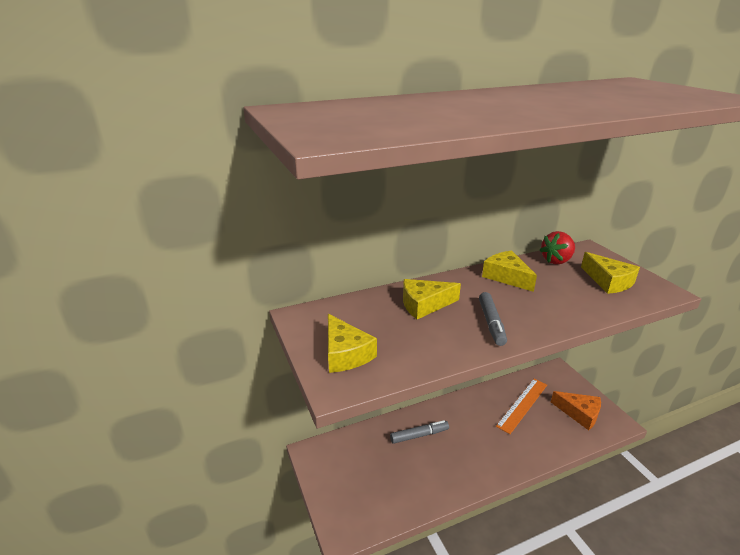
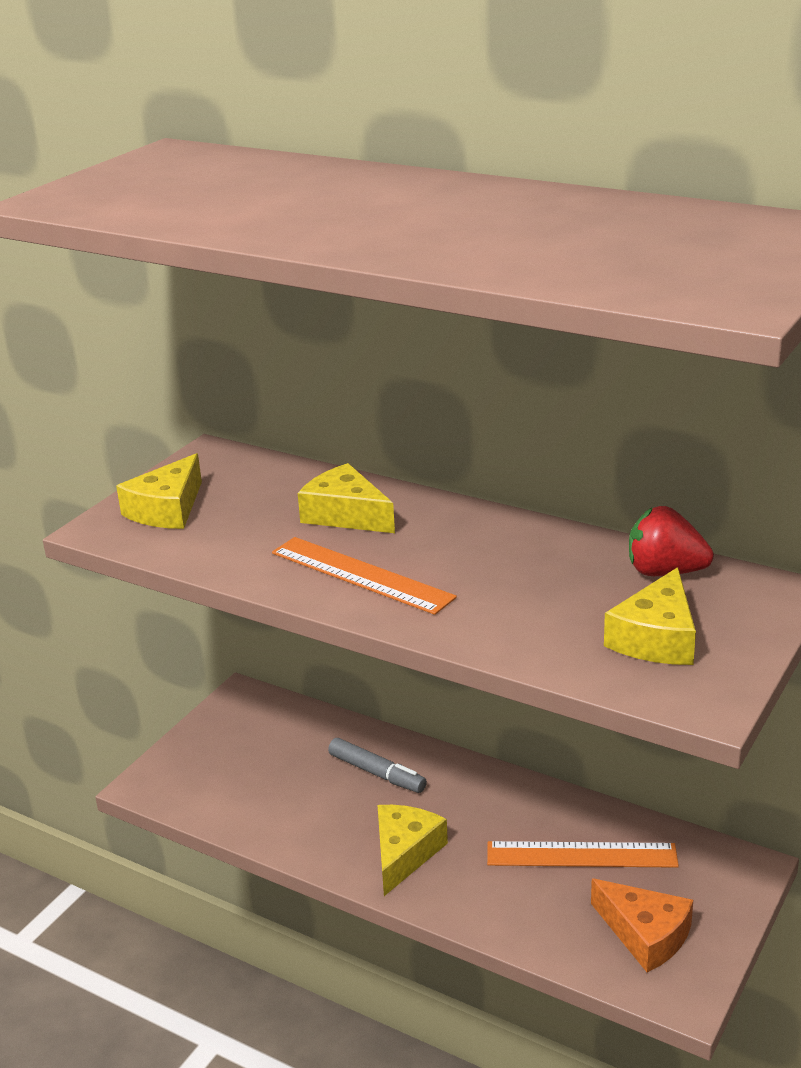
camera: 55 degrees right, 0 degrees up
grey marker [479,292,507,346] -> orange ruler [272,537,457,615]
yellow cheese [482,251,537,292] -> yellow cheese moved to [377,805,448,896]
orange cheese [551,391,601,430] -> orange cheese turned 45 degrees counterclockwise [591,878,693,972]

